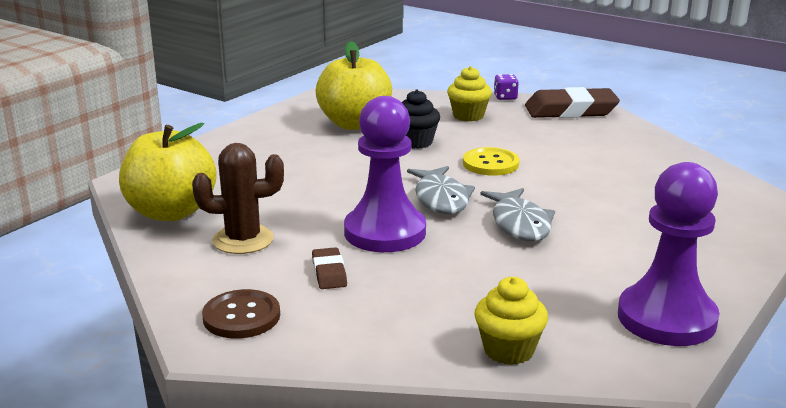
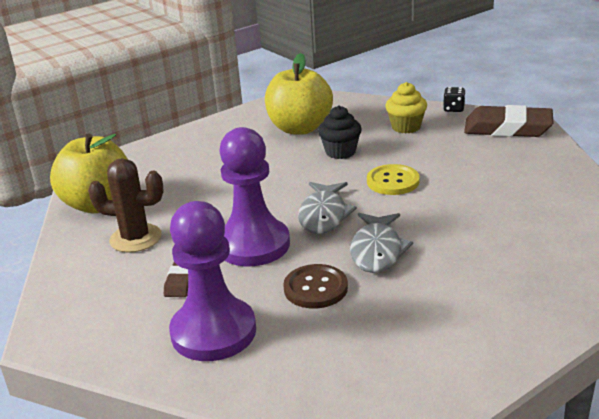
camera: 20 degrees right, 5 degrees up
brown button [202,289,280,338] -> brown button moved to [283,264,348,308]
yellow cupcake [474,277,548,365] -> none
purple dice [494,74,519,100] -> black dice [443,87,465,112]
purple pawn [618,162,719,346] -> purple pawn moved to [169,201,256,361]

